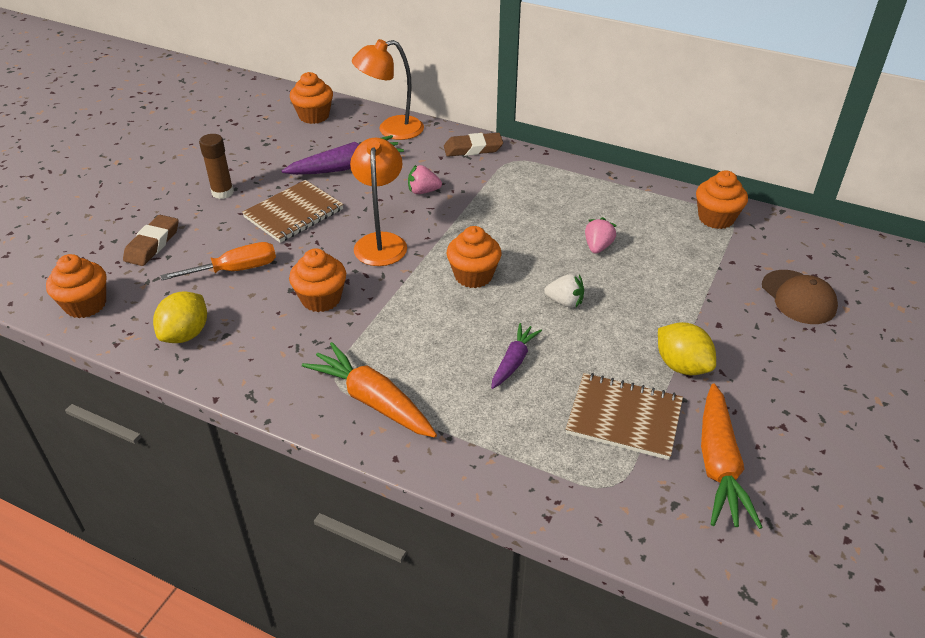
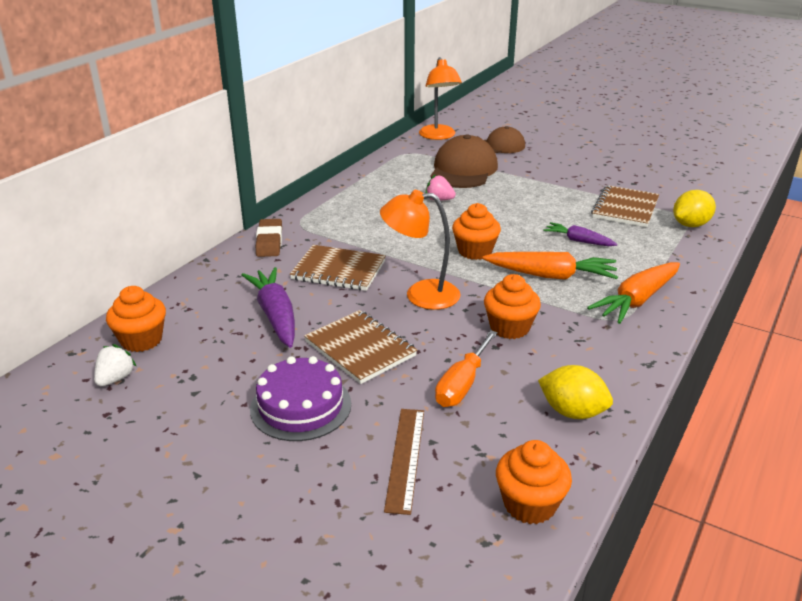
camera: 85 degrees left, 10 degrees down
brown eraser [123,215,179,266] -> brown ruler [384,409,424,515]
orange screwdriver [161,242,276,280] -> orange screwdriver turned 135 degrees counterclockwise [435,330,498,407]
brown glue stick [199,134,234,199] -> purple cake [250,356,351,441]
orange lamp [352,39,424,140] -> orange lamp moved to [419,57,462,140]
pink strawberry [408,165,442,194] -> brown notebook [290,245,386,291]
white strawberry [544,274,584,308] -> white strawberry moved to [94,344,137,386]
yellow lemon [658,322,716,375] -> yellow lemon moved to [673,190,716,227]
orange cupcake [696,170,748,229] -> none
orange carrot [701,383,763,529] -> orange carrot moved to [483,252,618,280]
none -> brown cap [430,134,498,188]

